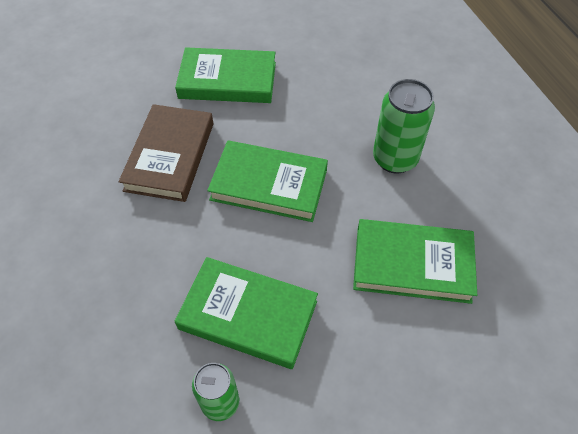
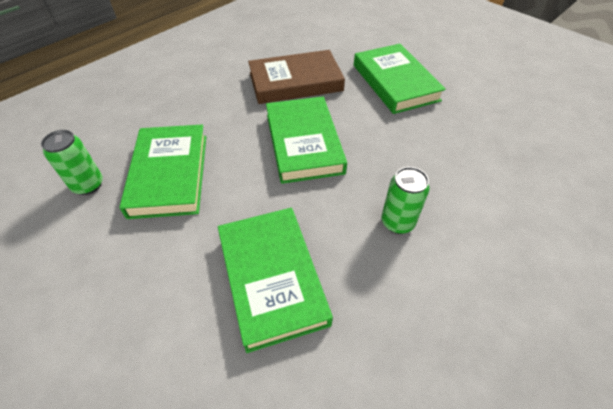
camera: 65 degrees right, 5 degrees down
green can [373,79,435,174] -> green can [381,167,429,234], size x0.65

